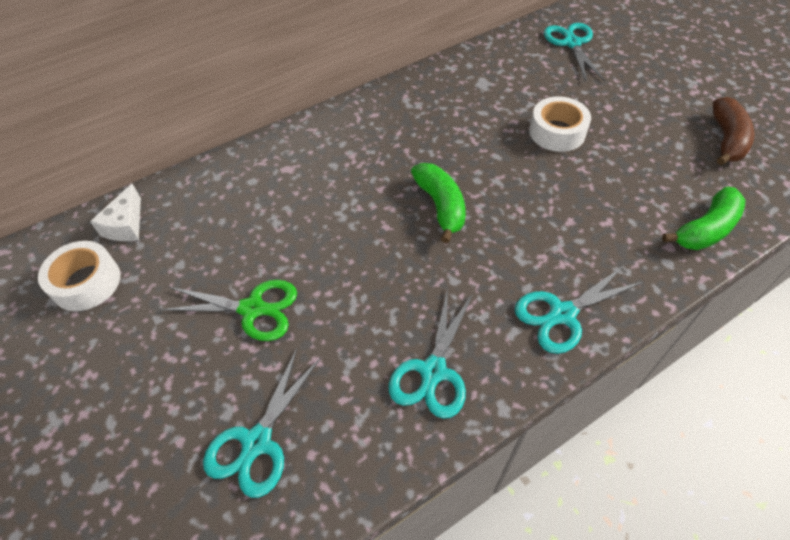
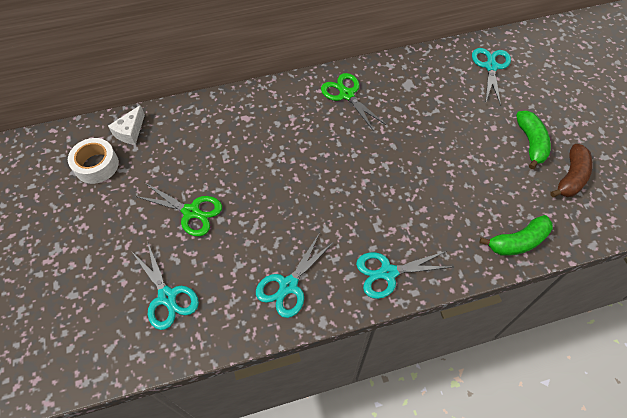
camera: 15 degrees right, 5 degrees up
turquoise scissors [203,349,321,498] -> turquoise scissors turned 75 degrees counterclockwise [132,241,199,330]
green banana [411,163,465,243] -> green banana moved to [516,111,551,169]
white tape [529,97,591,152] -> none
none -> green scissors [321,73,386,131]

